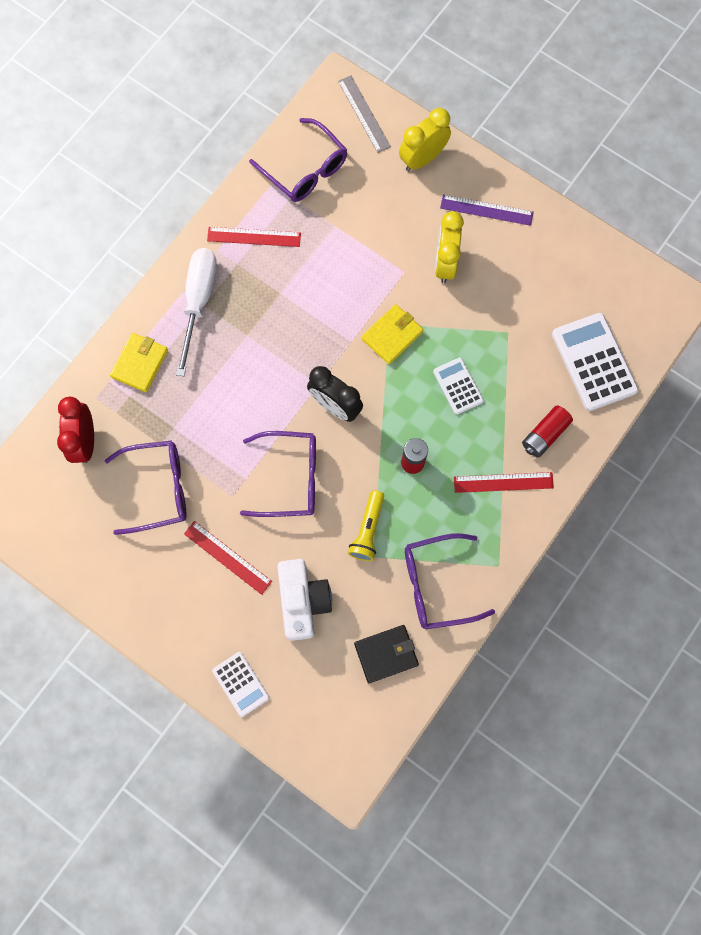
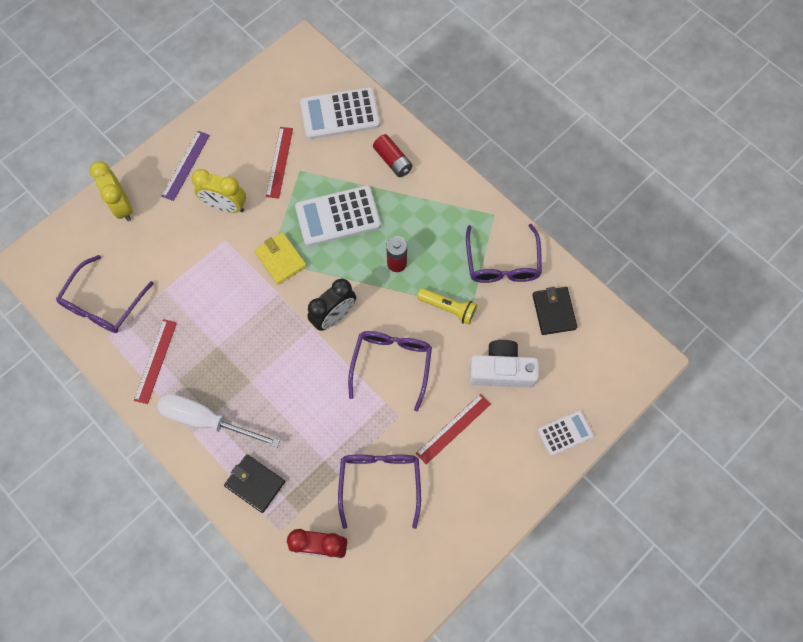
camera: 80 degrees left, 5 degrees down
yellow wallet [110,333,168,392] -> black wallet [224,454,285,513]
purple glasses [249,118,347,202] -> purple glasses turned 150 degrees clockwise [56,255,154,333]
grey ruler [338,76,391,153] -> none
white calculator [433,357,484,415] -> white calculator [295,186,381,246], size x1.75
red ruler [454,472,554,493] -> red ruler moved to [266,127,293,199]

